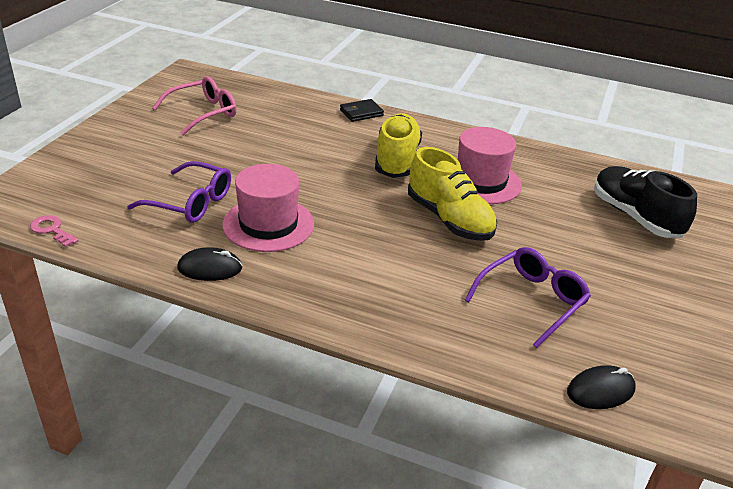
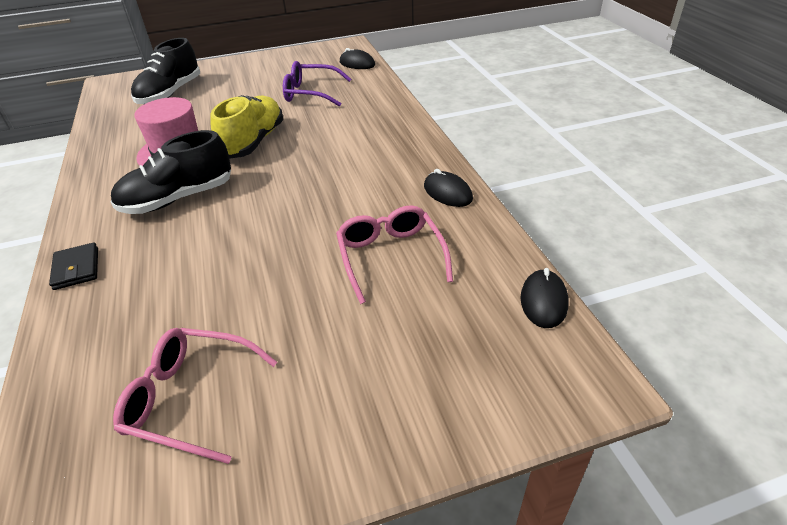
camera: 125 degrees left, 5 degrees up
pink key [30,215,79,247] -> black mouse [520,268,569,328]
purple glasses [127,161,231,223] -> pink glasses [336,205,453,304]
pink hat [222,164,314,252] -> none
black wallet [340,99,384,122] -> black wallet turned 45 degrees clockwise [49,242,98,290]
yellow shoe [375,113,422,178] -> black shoe [111,130,231,214]

